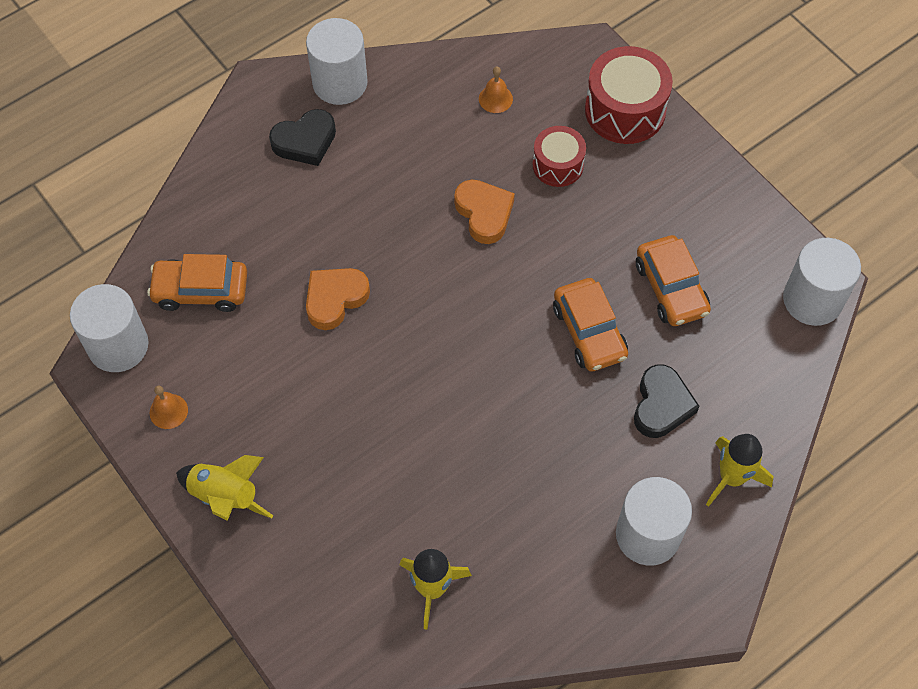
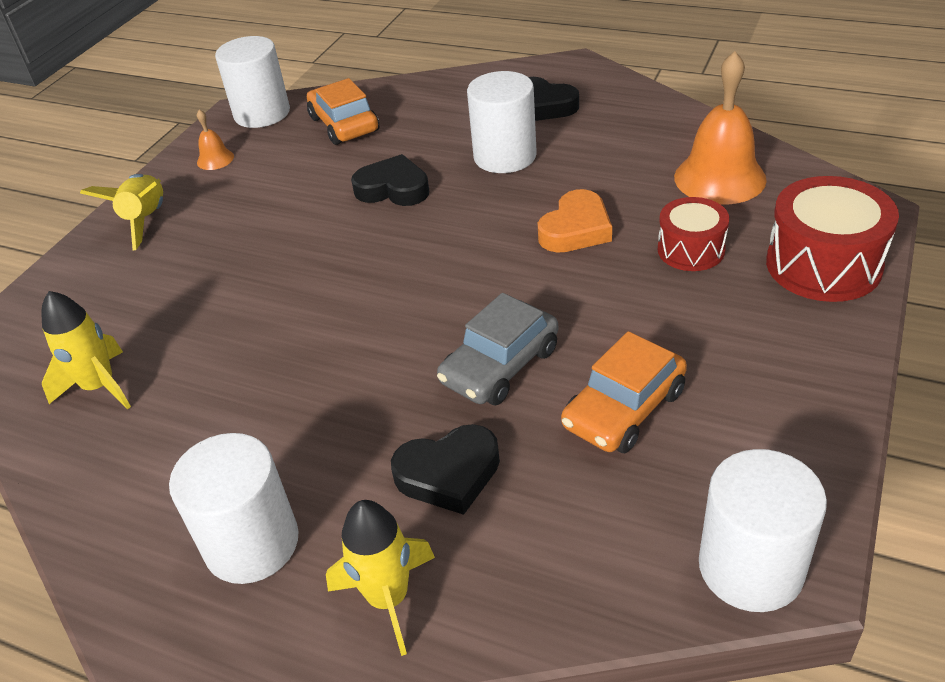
camera: 65 degrees right, 20 degrees down
white cylinder [306,18,368,105] -> white cylinder moved to [467,71,537,173]
orange heart [306,268,370,330] -> black heart [351,154,429,206]
orange bell [479,66,513,113] -> orange bell [674,51,767,205], size x2.15
orange car [553,278,628,371] -> grey car [437,293,558,405]

